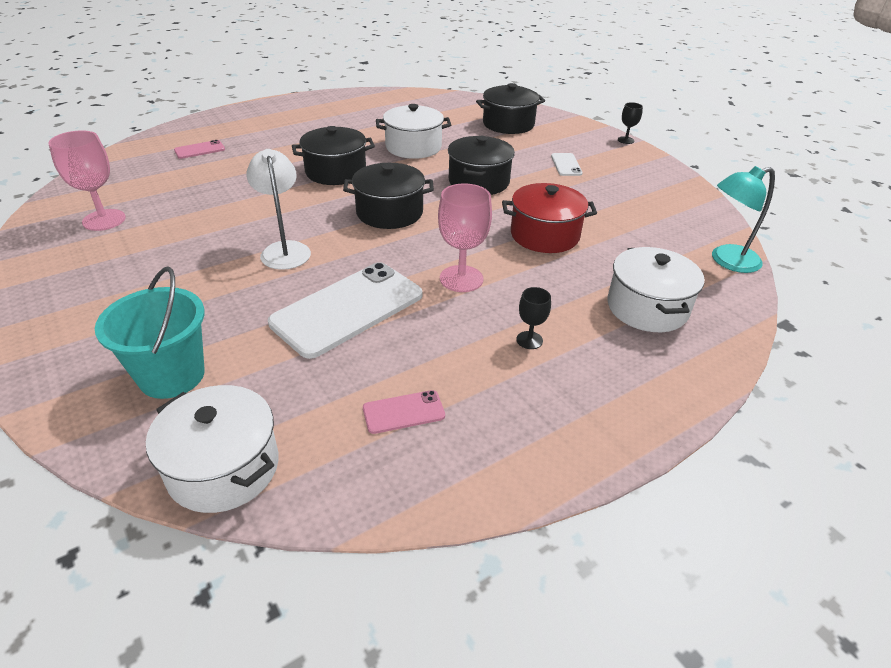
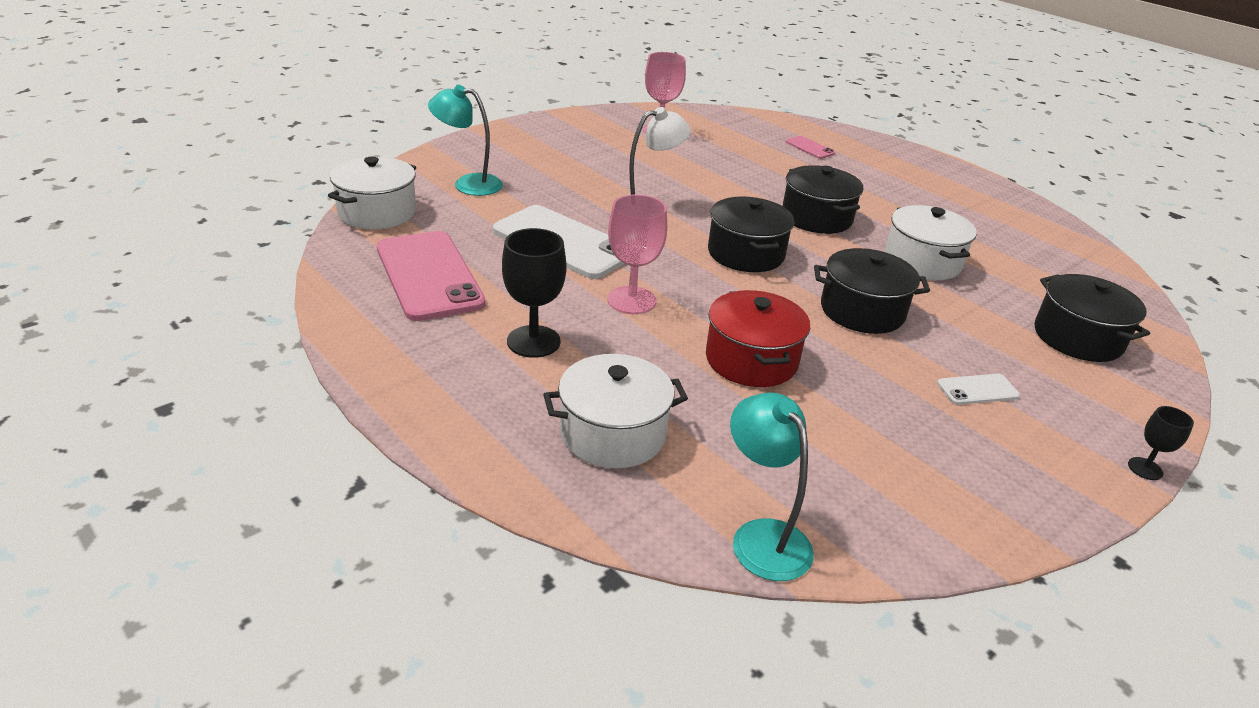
camera: 80 degrees right, 5 degrees down
turquoise bucket [95,266,205,399] -> turquoise lamp [428,85,503,196]
pink phone [363,390,445,434] -> pink phone [377,231,486,321], size x2.25
black goblet [516,287,551,349] -> black goblet [502,228,566,358], size x1.86

